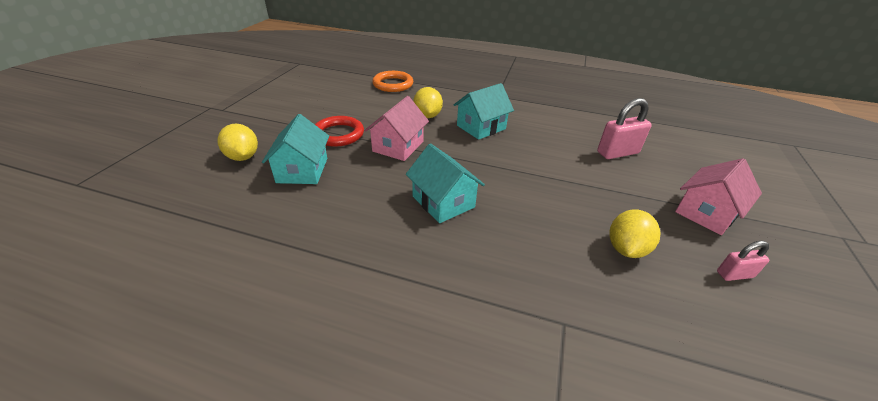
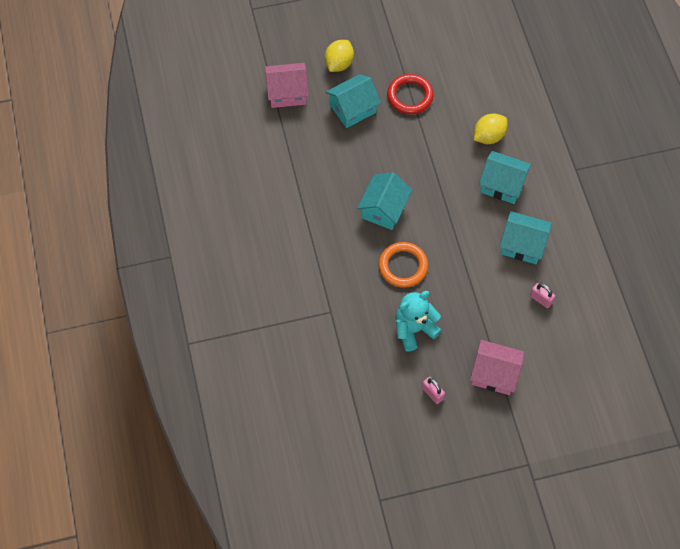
camera: 60 degrees right, 25 degrees up
pink house [364,96,429,161] -> pink house moved to [265,63,309,108]
orange ring [372,71,413,92] -> orange ring moved to [379,242,428,288]
pink padlock [597,98,652,159] -> pink padlock [530,283,555,308], size x0.57
yellow lemon [610,209,661,258] -> turquoise teddy bear [395,291,441,352]
none -> turquoise house [500,211,552,264]

